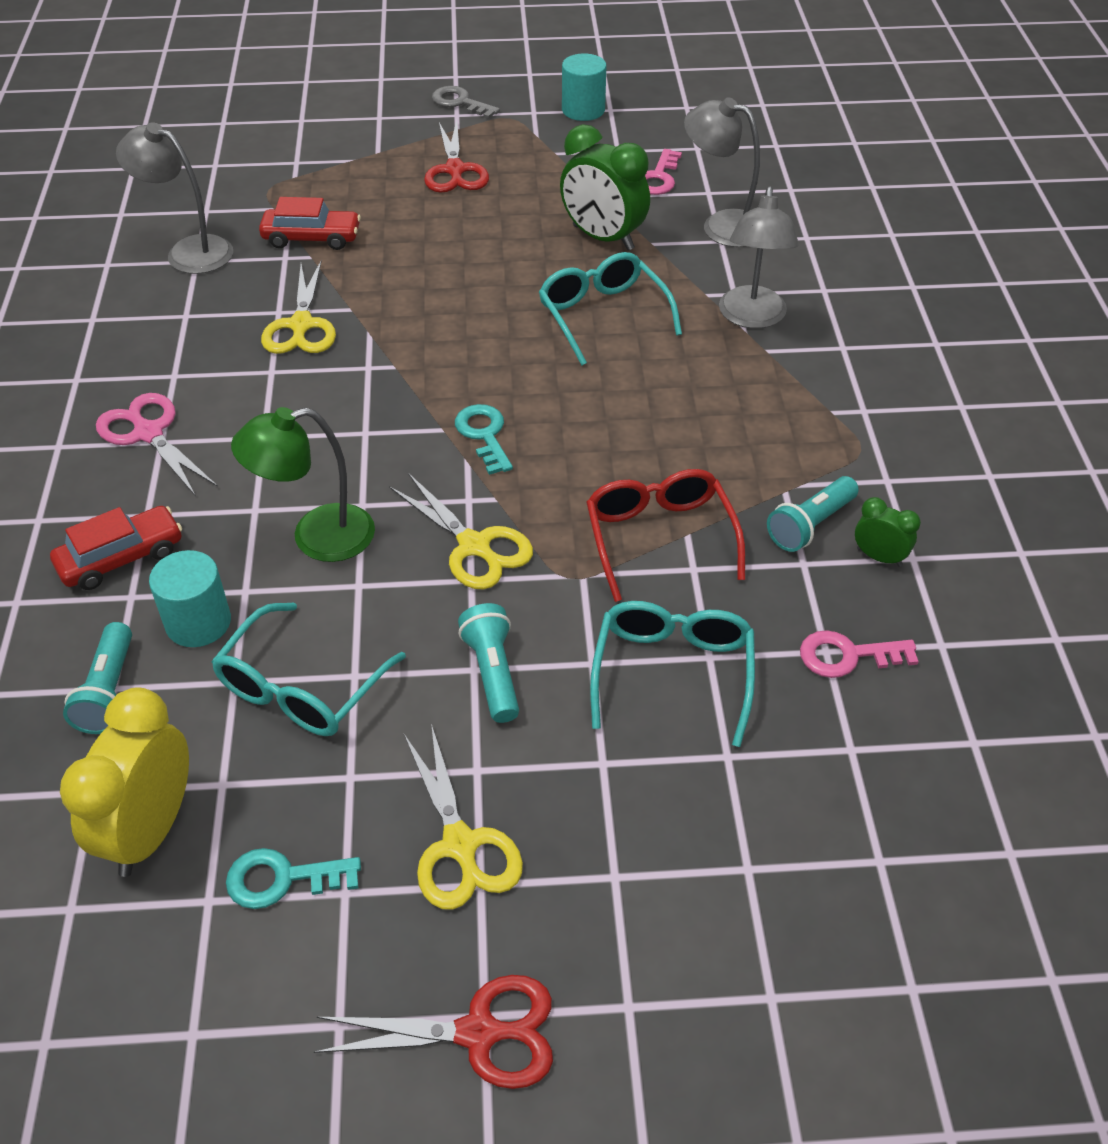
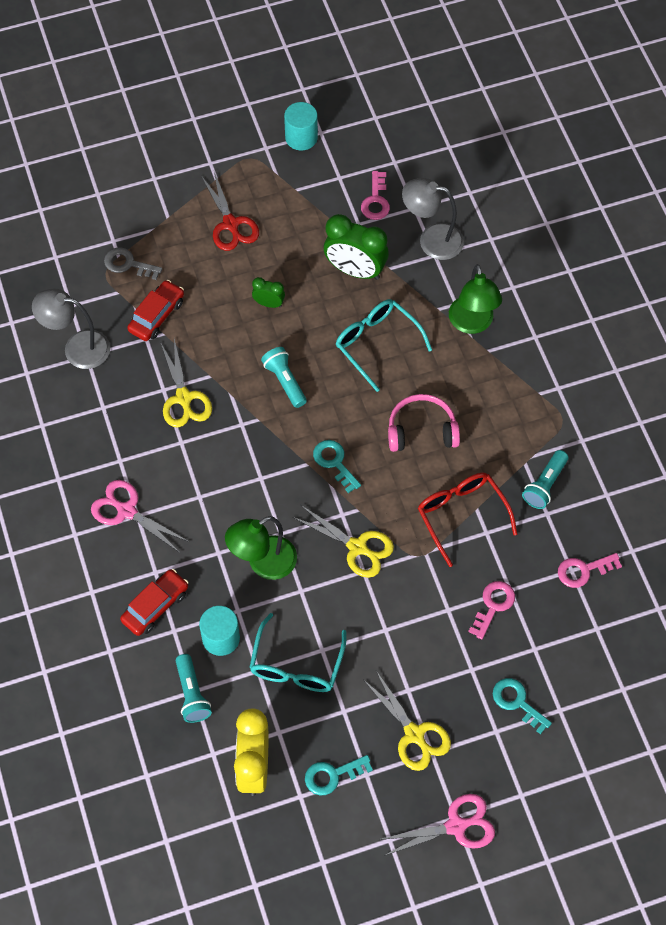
camera: 15 degrees left, 15 degrees up
red car [259,197,361,250] -> red car turned 45 degrees counterclockwise [127,280,184,341]
red scissors [314,975,553,1089] -> pink scissors [379,794,495,856]
grey key [432,86,500,119] -> grey key moved to [104,247,162,280]
turquoise flashlight [458,603,519,723] -> turquoise flashlight moved to [261,347,307,408]
turquoise glasses [590,601,755,747] -> pink key [468,581,515,640]
grey lamp [719,186,799,328] -> green lamp [449,264,502,334]
green clock [855,497,921,567] -> green clock moved to [252,277,285,308]
none -> pink headphones [388,394,460,452]
none -> turquoise key [493,678,552,734]

